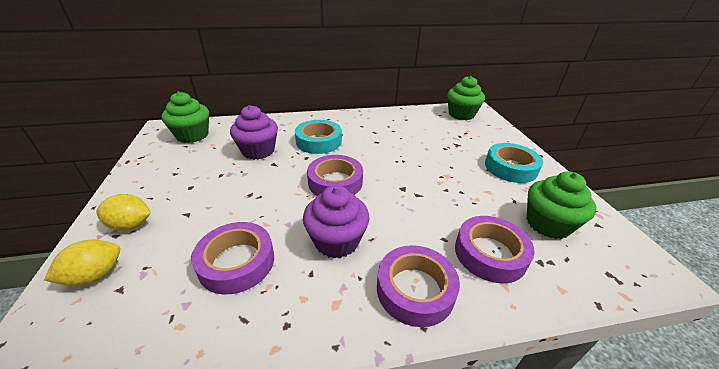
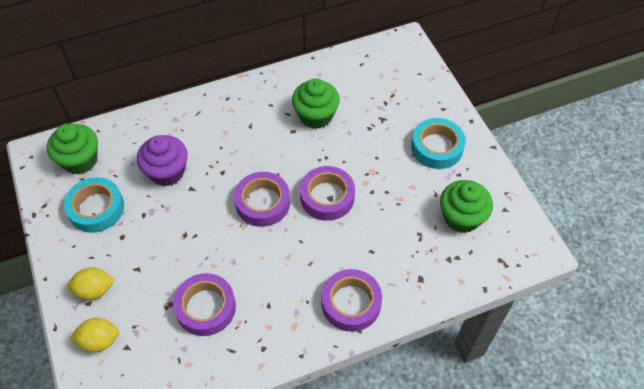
camera: 10 degrees left, 20 degrees up
yellow lemon [44,240,120,286] -> yellow lemon turned 45 degrees clockwise [69,318,119,352]
turquoise tape [295,120,342,154] -> turquoise tape moved to [64,177,124,233]
purple cupcake [303,185,369,258] -> none
green cupcake [447,76,485,120] -> green cupcake moved to [292,78,340,129]
purple tape [455,216,535,283] -> purple tape moved to [300,166,355,221]

